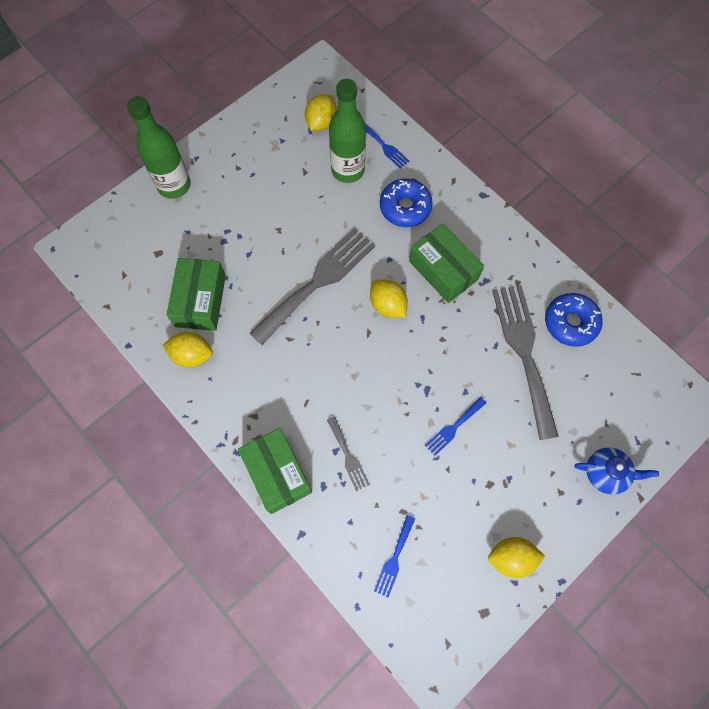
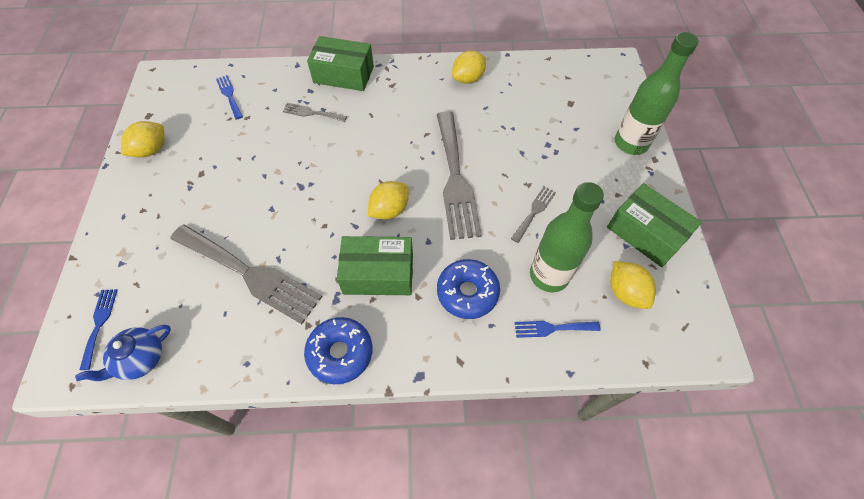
camera: 130 degrees right, 10 degrees down
green box [167,258,226,331] -> green box moved to [607,183,702,267]
yellow lemon [370,279,408,318] -> yellow lemon turned 45 degrees counterclockwise [368,181,409,219]
blue fork [425,397,486,456] -> blue fork moved to [79,289,117,370]
blue donut [545,293,603,347] -> blue donut moved to [304,317,372,384]
blue teapot [575,448,659,494] -> blue teapot moved to [75,325,171,381]
none -> grey fork [511,186,556,243]

